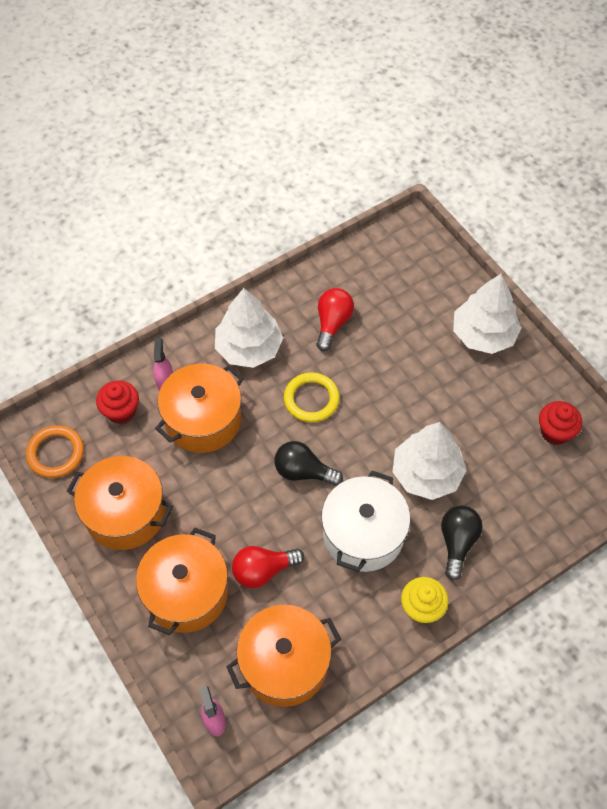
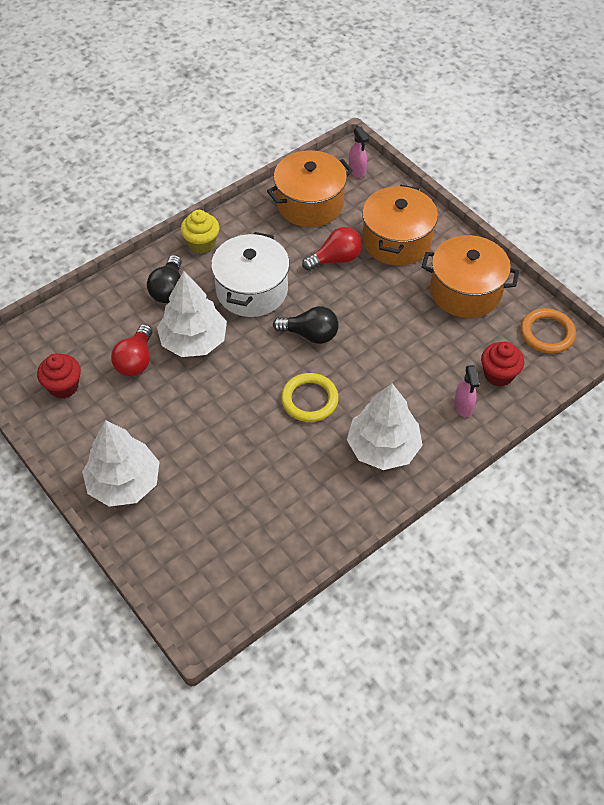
camera: 175 degrees right, 5 degrees down
orange pot [155,363,244,453] -> none
red light bulb [316,288,354,351] -> red light bulb moved to [111,324,153,377]

